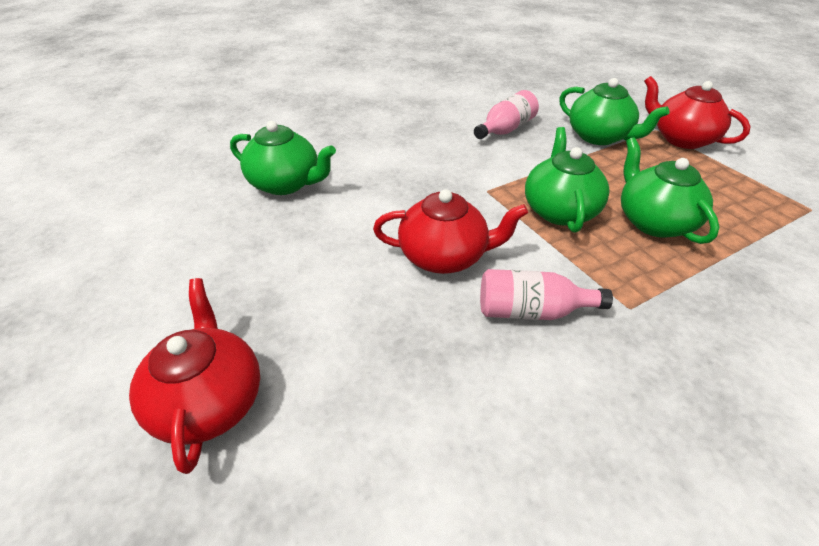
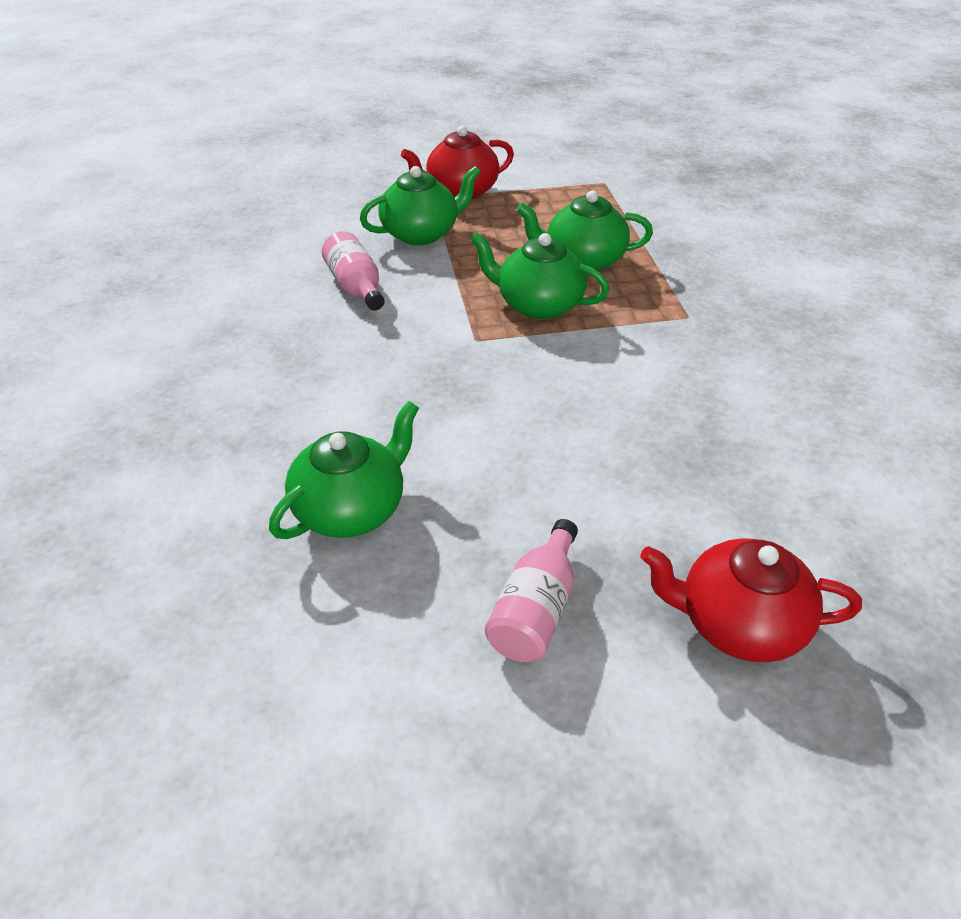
camera: 70 degrees left, 0 degrees up
red teapot [373,189,528,274] -> none
pink bottle [480,269,613,320] -> pink bottle moved to [485,519,578,662]

